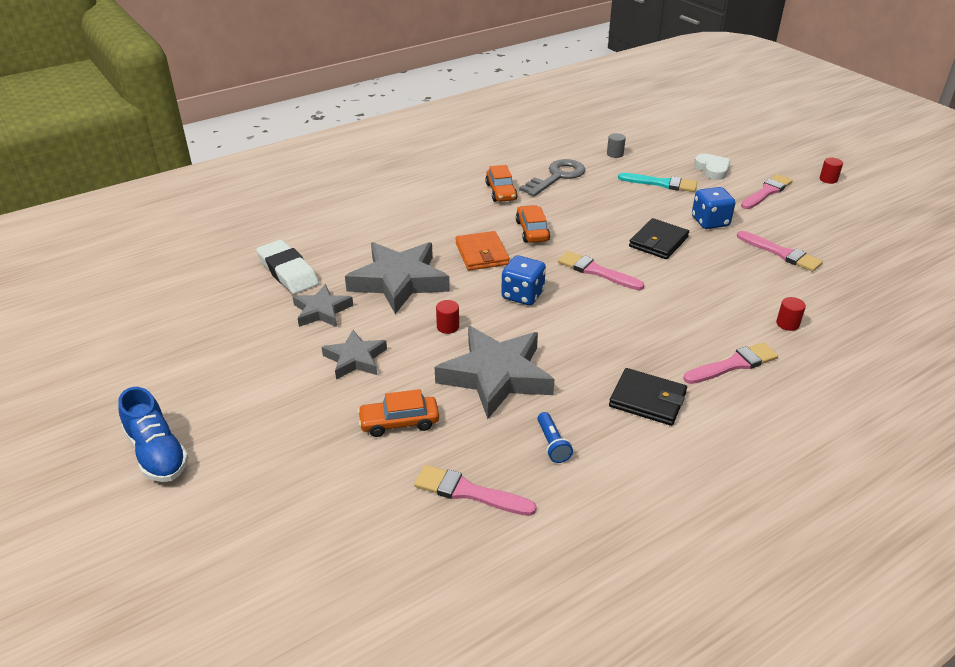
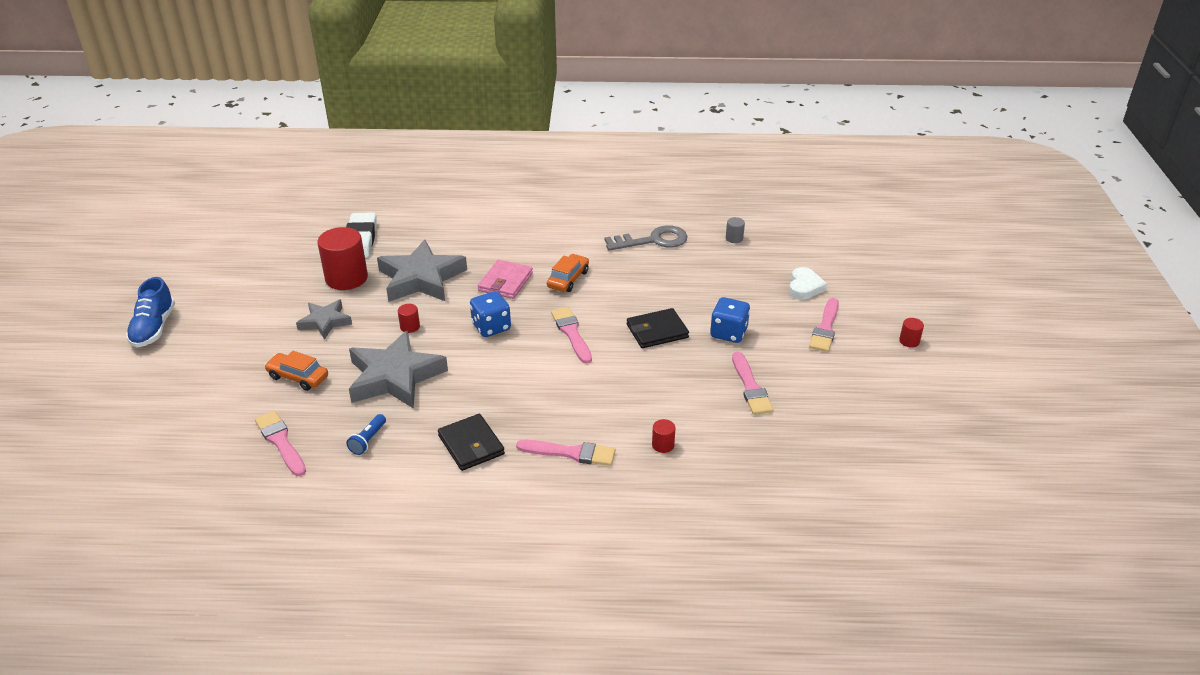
camera: 35 degrees right, 0 degrees up
grey star [293,284,353,327] -> red cylinder [317,227,368,290]
orange wallet [456,231,510,271] -> pink wallet [478,260,533,299]
orange car [485,165,518,202] -> none
turquoise brush [618,173,697,192] -> none
pink brush [741,174,793,209] -> pink brush turned 120 degrees clockwise [809,298,839,352]

